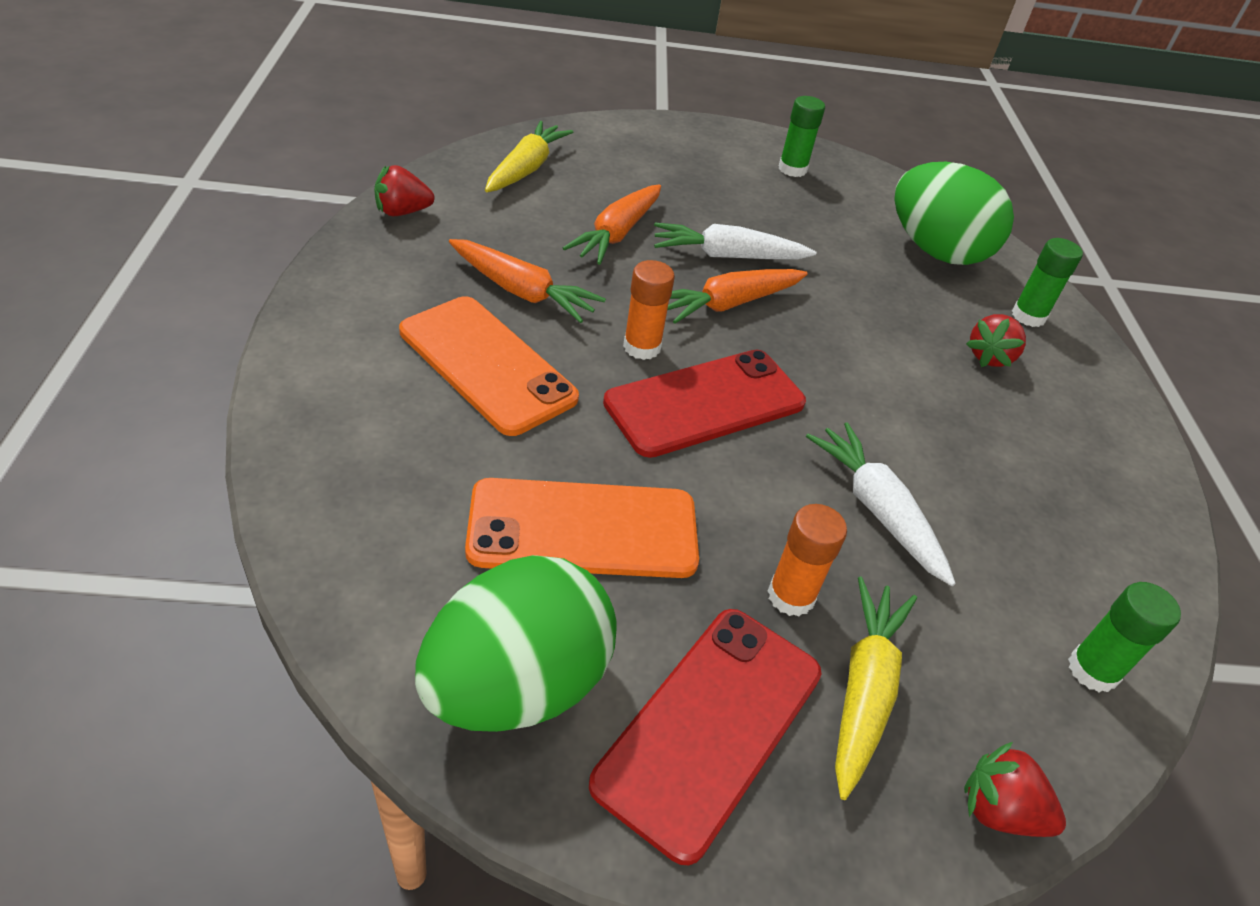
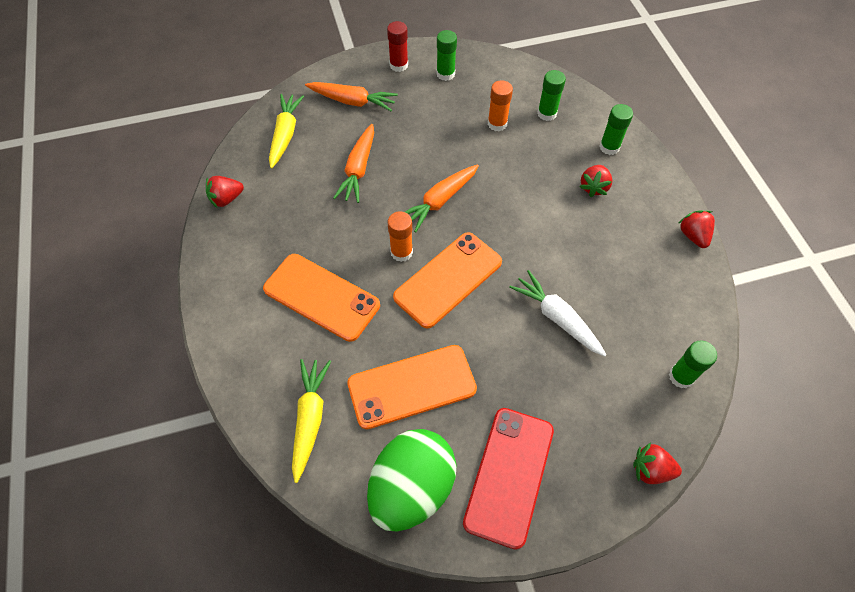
camera: 10 degrees left, 15 degrees up
orange carrot [449,239,606,323] -> orange carrot moved to [305,82,398,111]
red phone [603,350,806,458] -> orange phone [393,233,502,329]
white carrot [654,223,816,259] -> none
orange glue stick [768,504,847,616] -> orange glue stick moved to [488,80,513,131]
yellow carrot [835,576,917,800] -> yellow carrot moved to [292,359,331,483]
green egg [894,162,1014,265] -> green glue stick [537,70,566,121]
none -> red glue stick [387,21,408,72]
none -> red strawberry [679,210,715,248]

